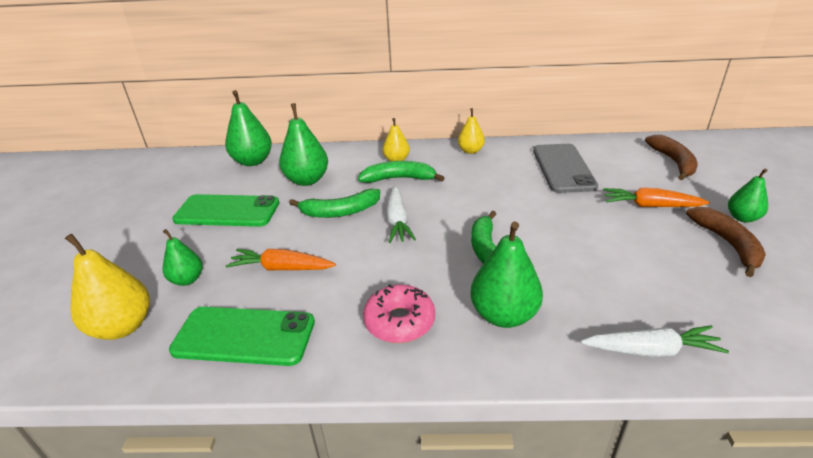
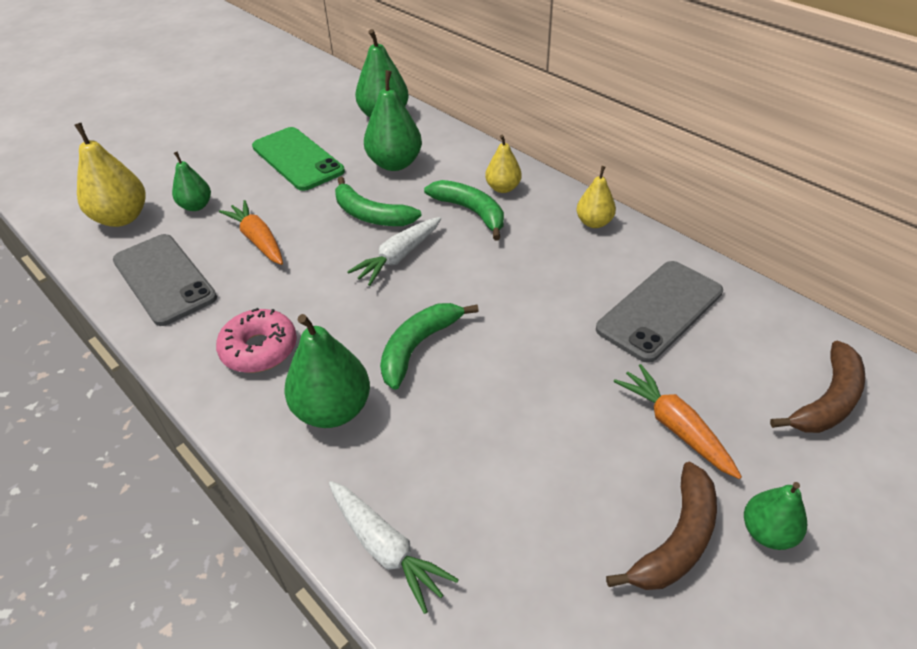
camera: 45 degrees right, 10 degrees up
green phone [169,307,315,366] -> grey phone [113,234,217,326]

